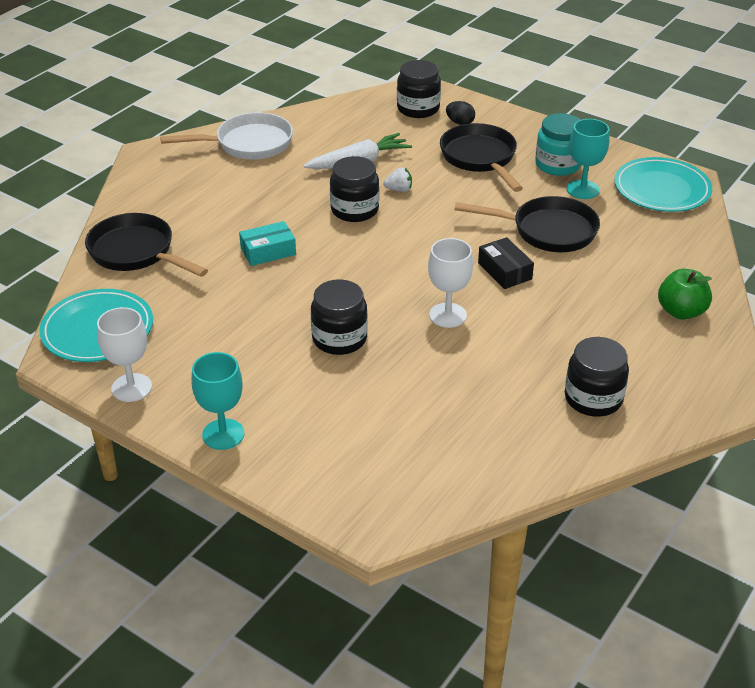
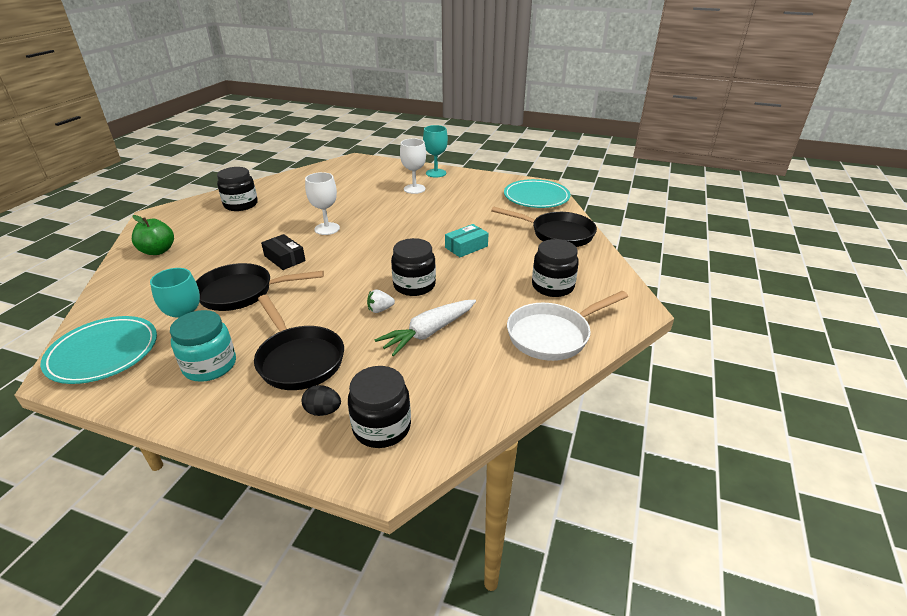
camera: 165 degrees right, 5 degrees down
white goblet [97,307,152,402] -> white goblet moved to [400,139,426,194]
black jar [311,279,368,355] -> black jar moved to [532,239,579,297]

